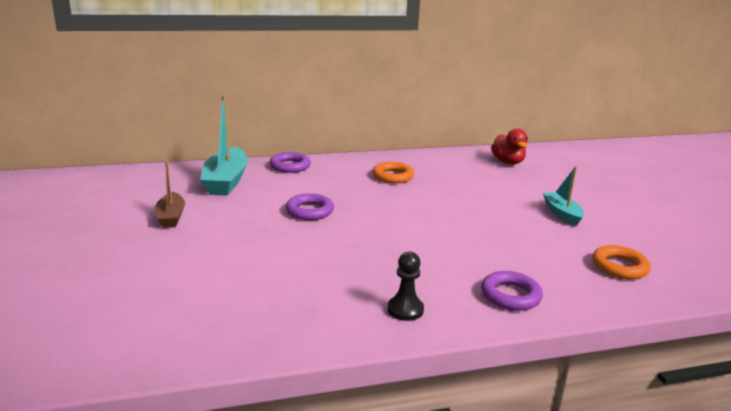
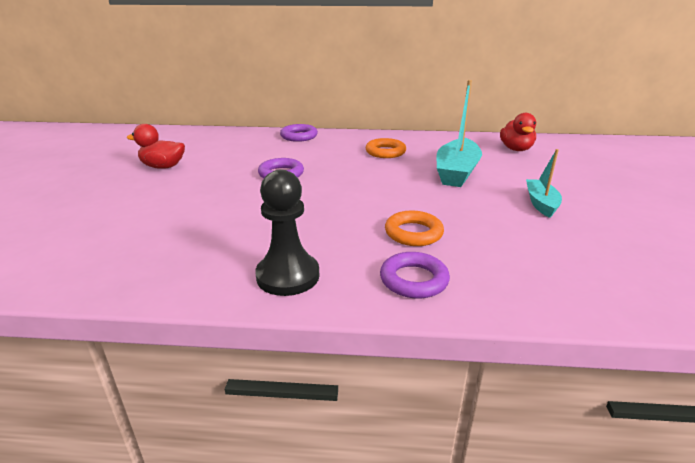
camera: 20 degrees right, 5 degrees up
brown boat [155,160,185,228] -> red duck [127,124,185,169]
turquoise boat [200,95,248,196] -> turquoise boat moved to [436,80,482,187]
black pawn [387,252,424,321] -> black pawn [255,169,319,296], size x1.61
orange ring [592,245,651,279] -> orange ring moved to [385,210,444,246]

